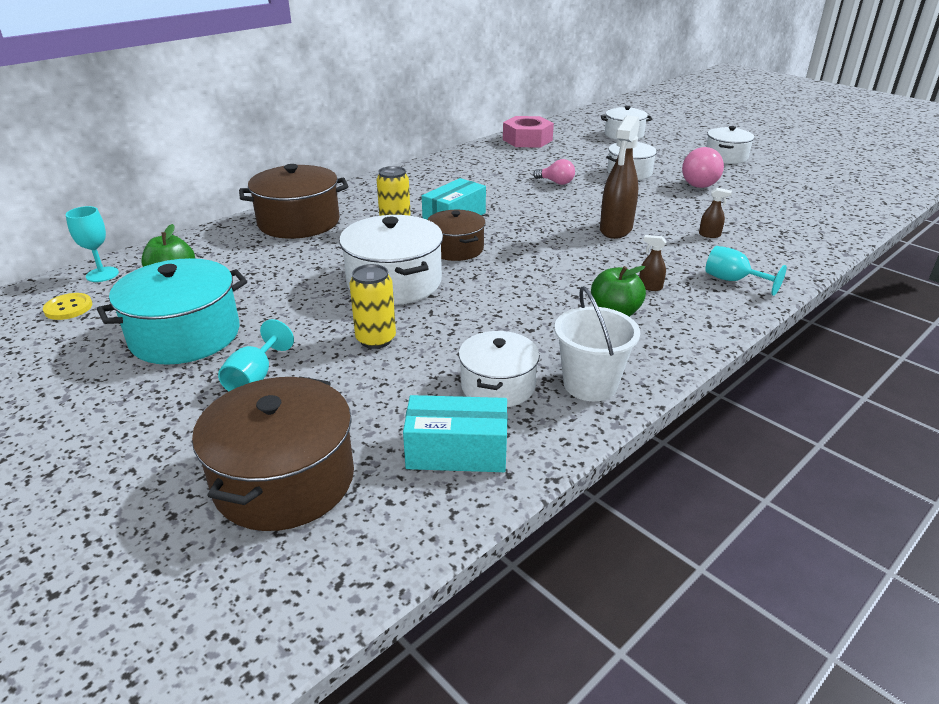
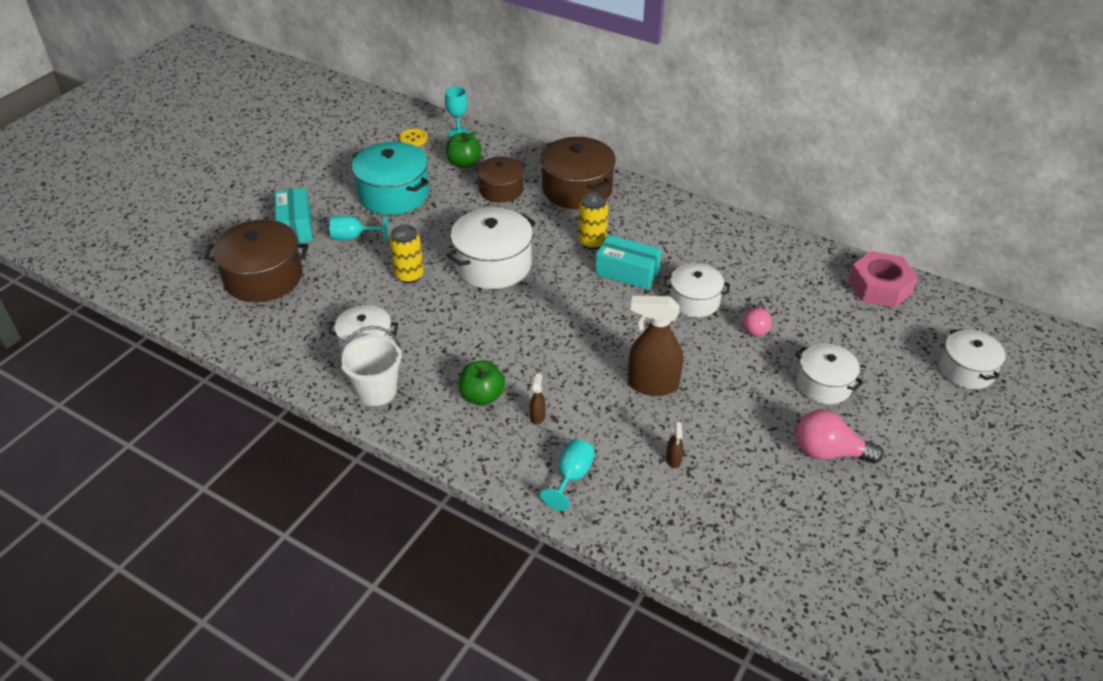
camera: 75 degrees right, 10 degrees up
turquoise box [403,395,507,472] -> turquoise box moved to [275,188,313,243]
brown pot [427,210,486,261] -> brown pot moved to [475,157,526,203]
white pot [706,126,754,164] -> white pot moved to [664,263,730,318]

